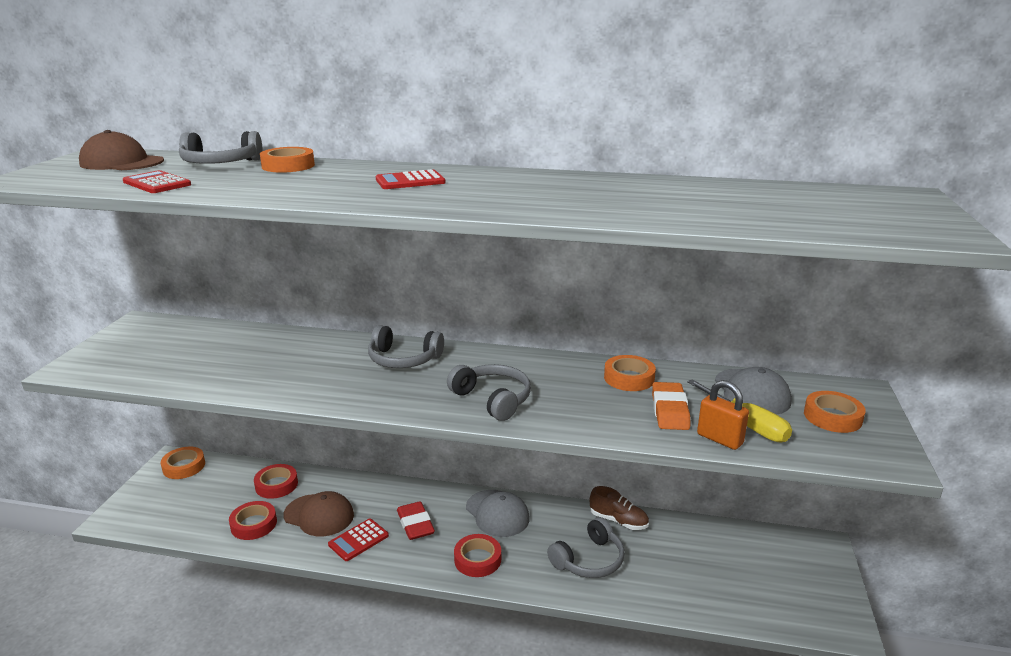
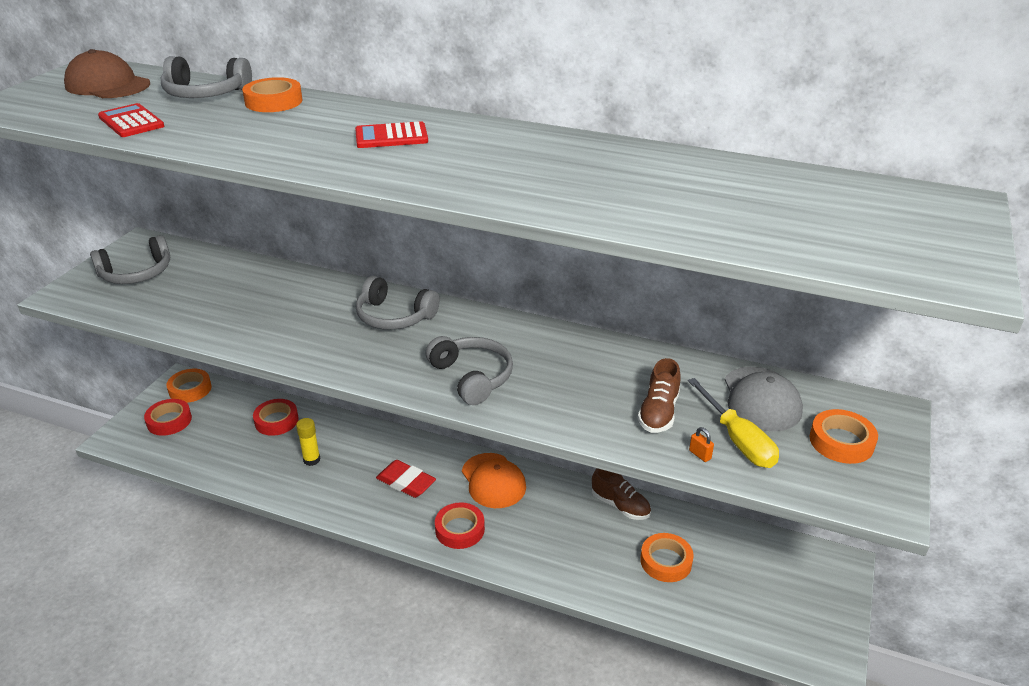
camera: 10 degrees right, 10 degrees up
red tape [229,501,277,540] -> red tape moved to [144,399,192,436]
brown cap [283,491,354,536] -> yellow glue stick [296,418,320,466]
red calculator [328,519,389,561] -> none
red eraser [397,501,435,540] -> red eraser turned 45 degrees counterclockwise [376,460,436,498]
grey cap [466,490,529,537] -> orange cap [462,453,526,508]
grey headphones [547,517,625,578] -> grey headphones moved to [90,235,170,284]
orange tape [604,355,656,391] -> orange tape moved to [640,533,694,582]
orange eraser [652,382,690,430] -> brown shoe [637,358,681,433]
orange padlock [697,380,749,450] -> orange padlock [689,427,714,462], size x0.48

